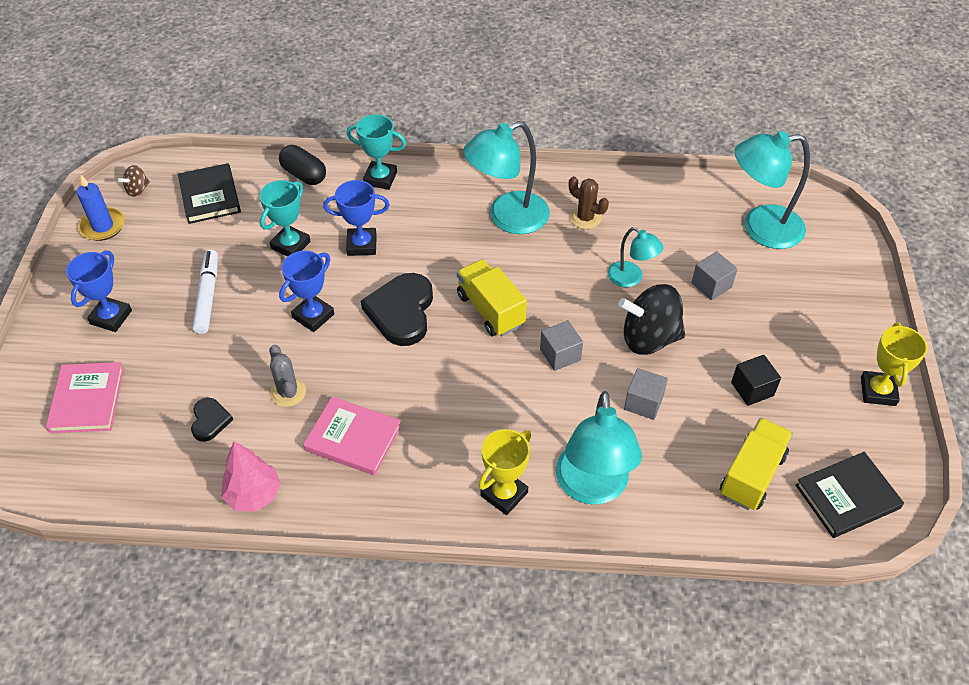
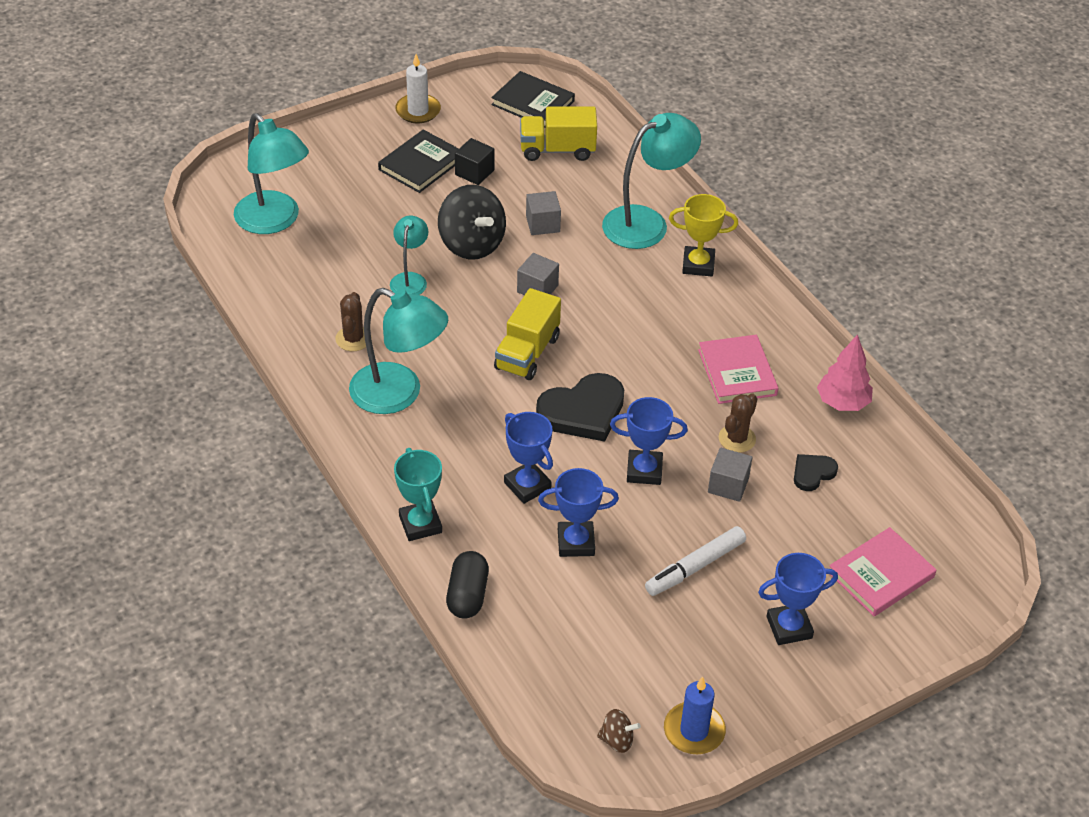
camera: 125 degrees left, 5 degrees down
black book [178,163,241,224] -> black book moved to [378,129,459,193]
turquoise trophy [259,180,311,257] -> blue trophy [538,468,619,557]
grey cactus [269,345,306,407] -> brown cactus [719,393,757,453]
grey cube [691,251,738,300] -> grey cube moved to [708,448,752,502]
yellow trophy [861,322,927,406] -> white candle [395,54,441,123]

